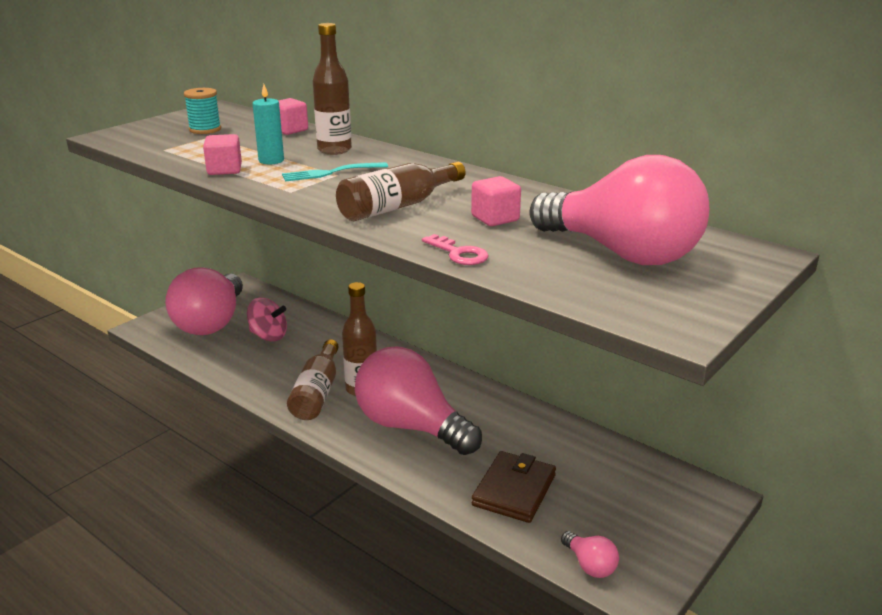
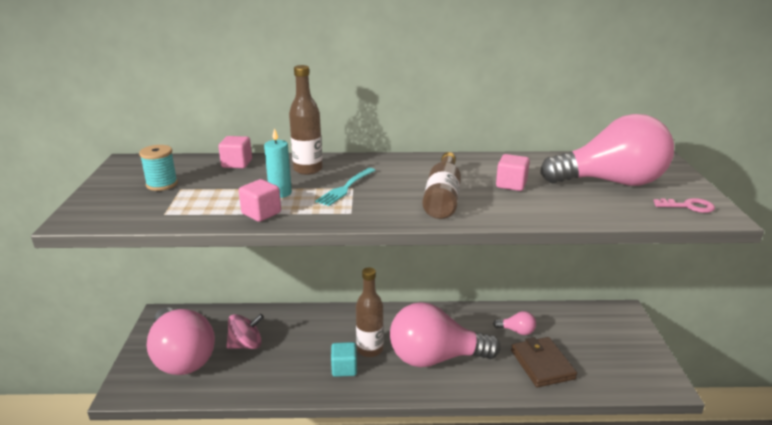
camera: 40 degrees left, 0 degrees up
brown bottle [287,339,339,420] -> turquoise cube [331,342,357,377]
pink key [422,234,489,265] -> pink key moved to [654,198,715,213]
pink light bulb [561,531,619,578] -> pink light bulb moved to [493,311,536,335]

